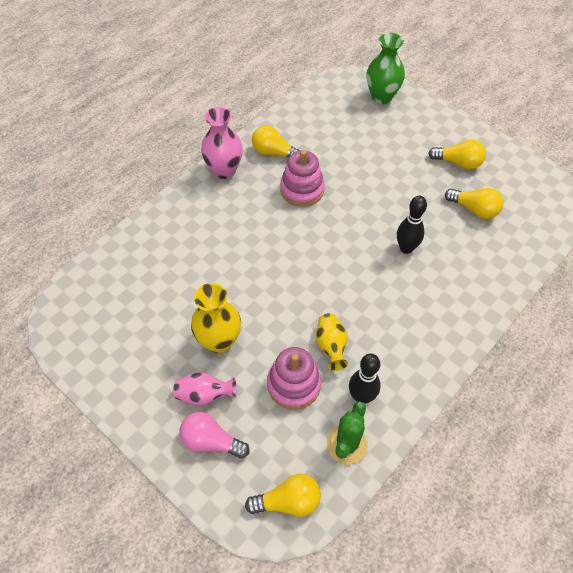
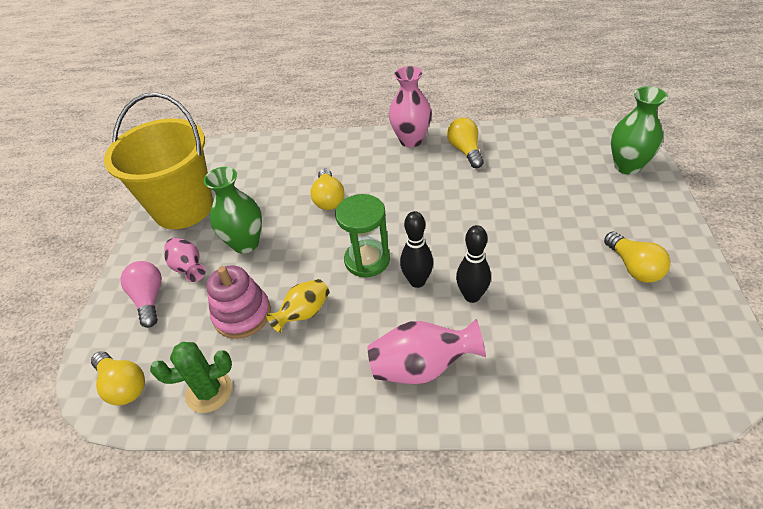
camera: 55 degrees right, 10 degrees down
yellow vase [191,283,241,353] -> green vase [204,167,262,253]
pink stacking toy [280,150,325,207] -> none
black bowling pin [349,354,381,404] -> black bowling pin moved to [400,211,433,288]
yellow light bulb [445,188,503,219] -> yellow light bulb moved to [310,169,344,210]
none -> yellow bucket [104,93,213,229]
none -> green hourglass [335,194,390,277]
none -> pink vase [367,319,486,384]

